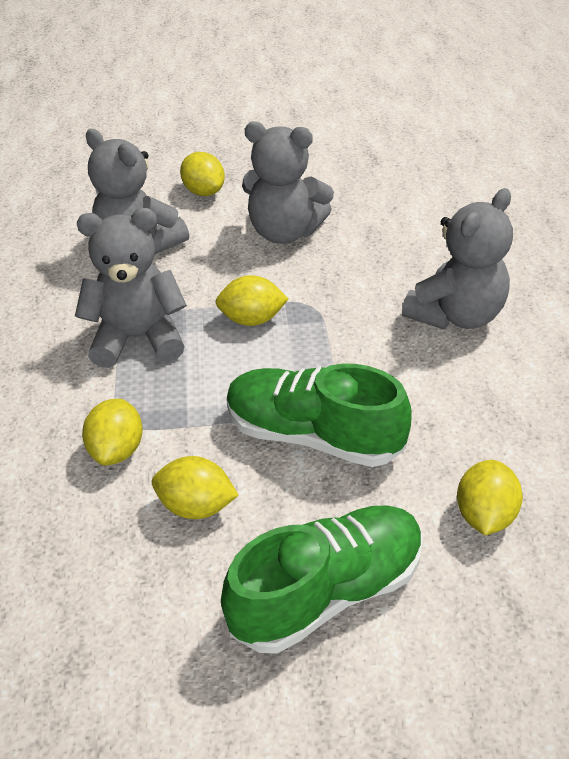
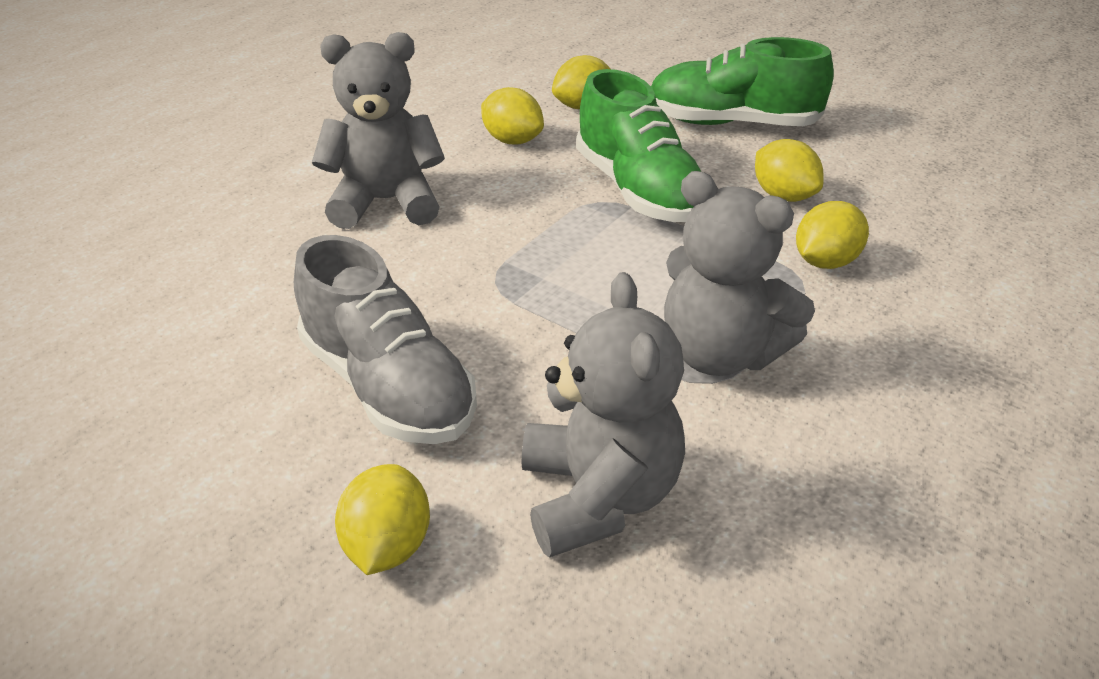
camera: 140 degrees left, 5 degrees down
yellow lemon [215,275,288,326] -> yellow lemon moved to [481,87,544,144]
grey teddy bear [242,122,334,244] -> grey shoe [294,235,477,444]

